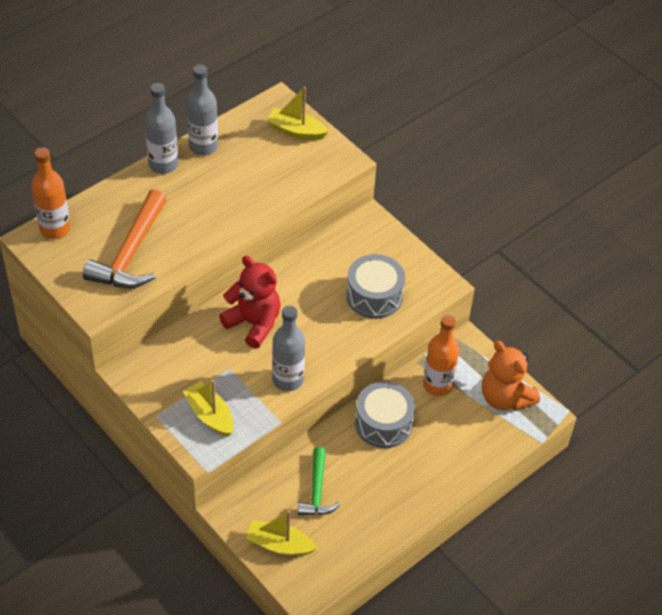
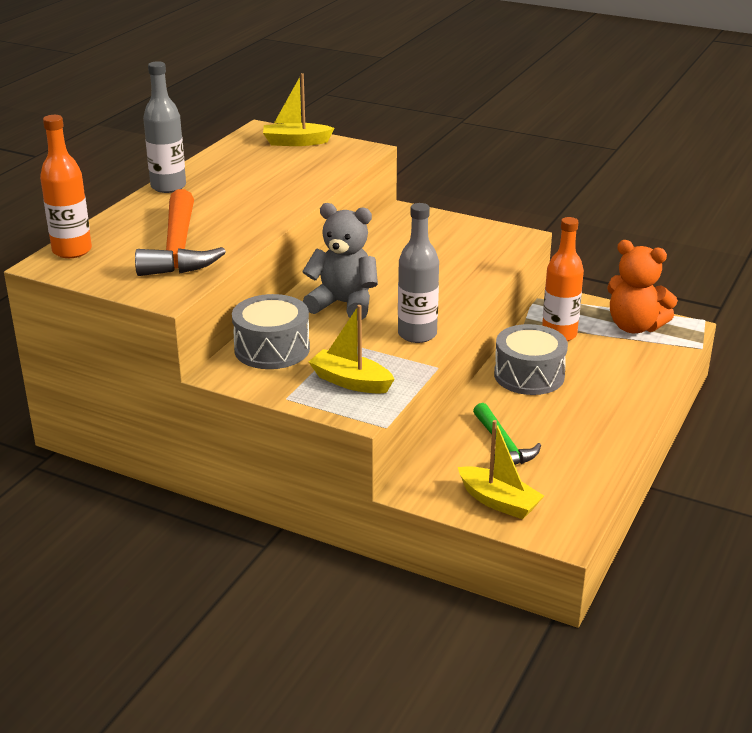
camera: 20 degrees left, 20 degrees down
grey bottle [186,65,218,156] -> none
red teddy bear [219,256,281,349] -> grey teddy bear [302,203,378,321]
yellow boat [246,510,317,556] -> yellow boat turned 135 degrees counterclockwise [458,420,544,519]
grey drum [346,254,405,319] -> grey drum moved to [232,294,310,369]

